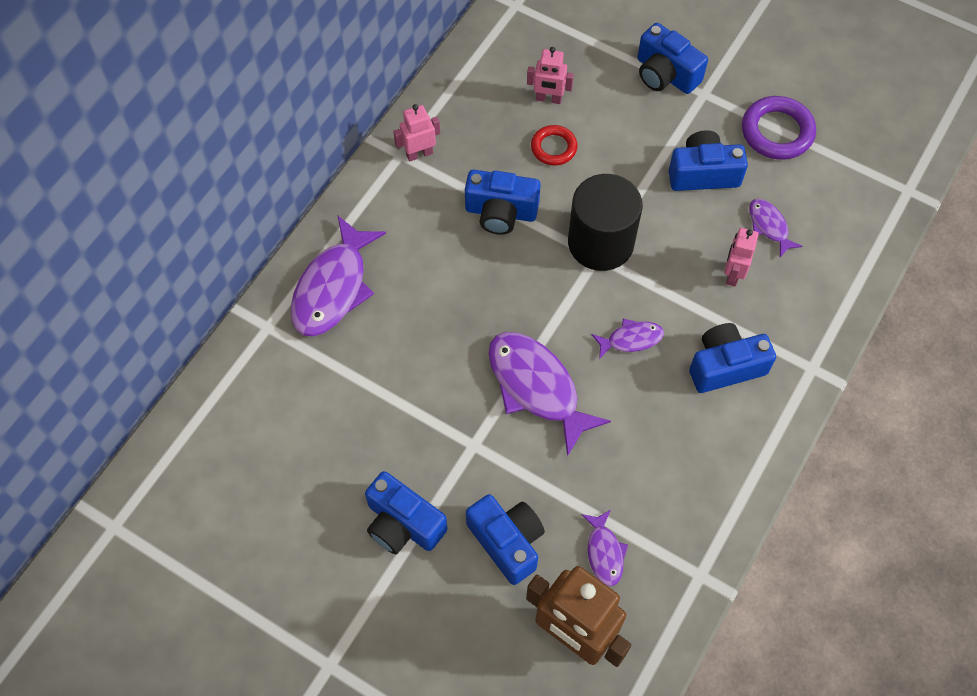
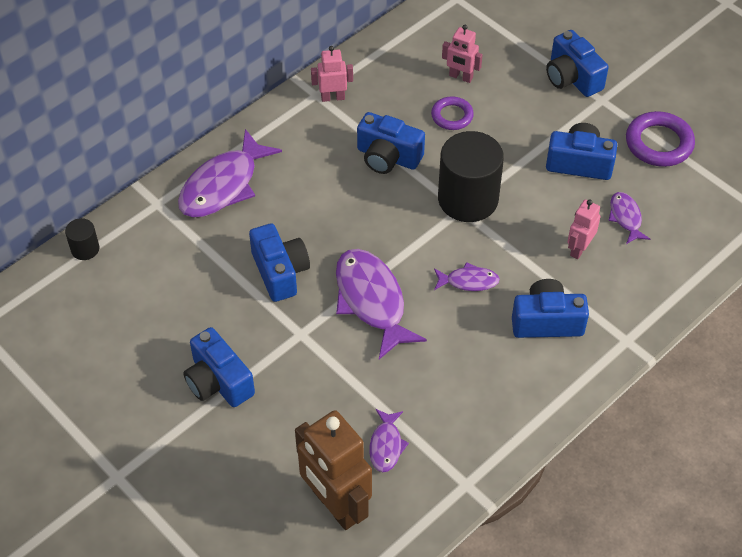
camera: 15 degrees right, 10 degrees down
blue camera [466,494,545,585] -> blue camera moved to [249,223,310,302]
red ring [531,125,577,165] -> purple ring [431,96,474,130]
none -> black cylinder [65,218,100,260]

